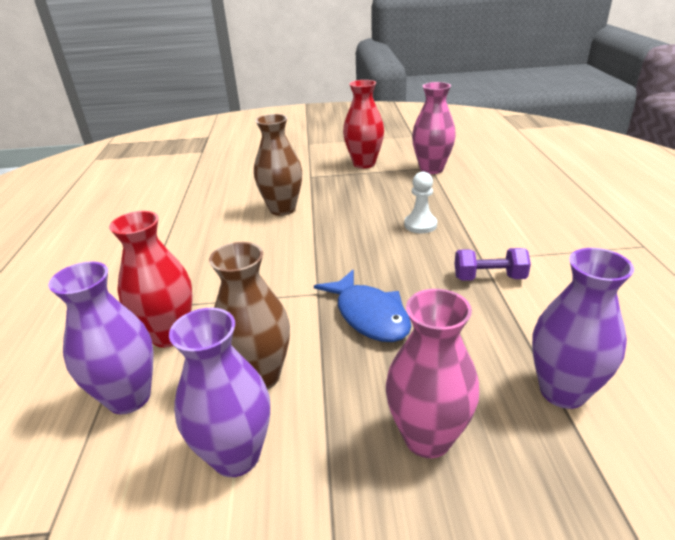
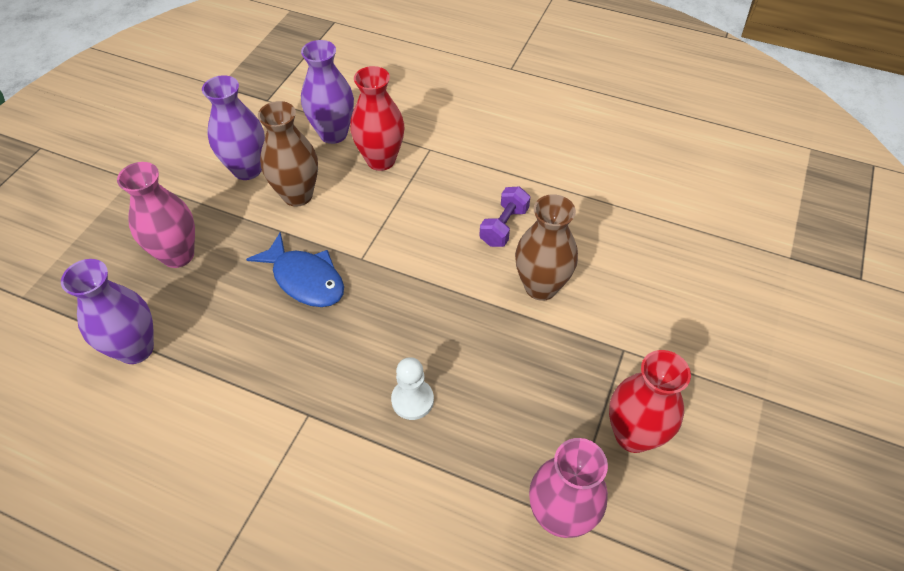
camera: 115 degrees right, 20 degrees up
blue fish [314,270,411,342] -> blue fish turned 135 degrees counterclockwise [246,232,344,307]
purple dumbbell [455,248,531,281] -> purple dumbbell moved to [479,186,530,247]

